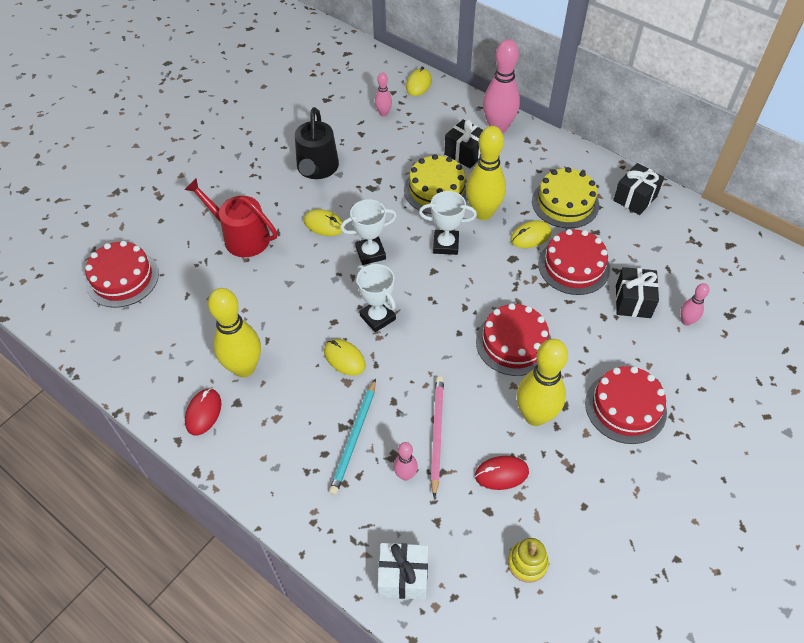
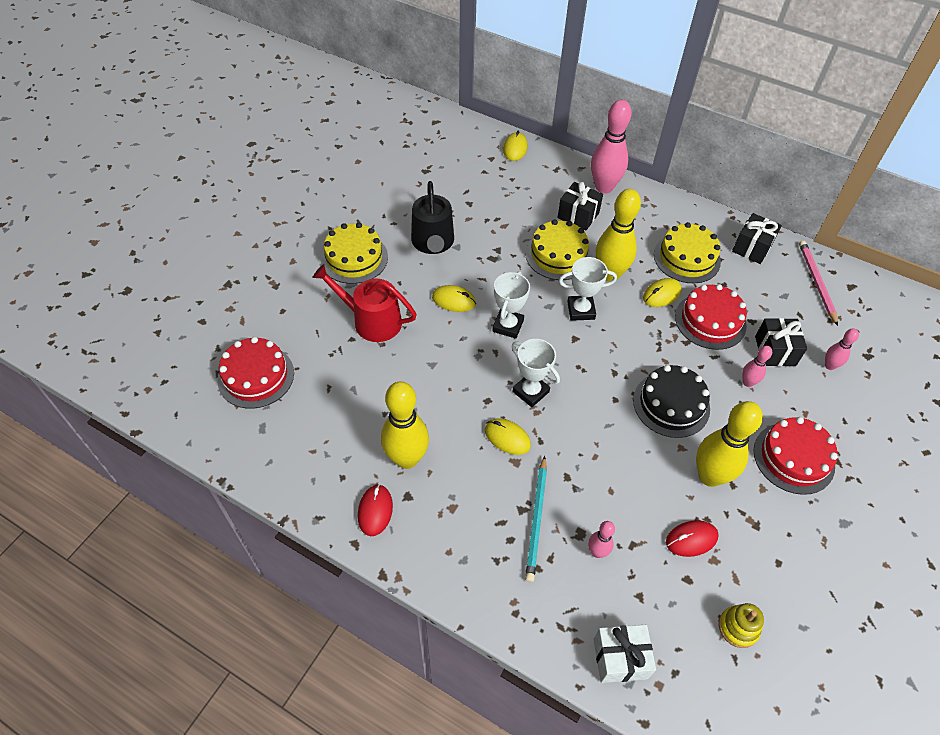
camera: 10 degrees left, 0 degrees up
white trophy [340,199,397,265] -> white trophy turned 45 degrees counterclockwise [492,271,530,339]
pink bowling pin [375,73,392,117] -> pink bowling pin moved to [742,346,772,387]
pink pencil [431,376,444,498] -> pink pencil moved to [799,240,838,326]
red cake [476,303,551,376] -> black cake [633,365,710,438]
none -> yellow cake [321,223,388,284]

